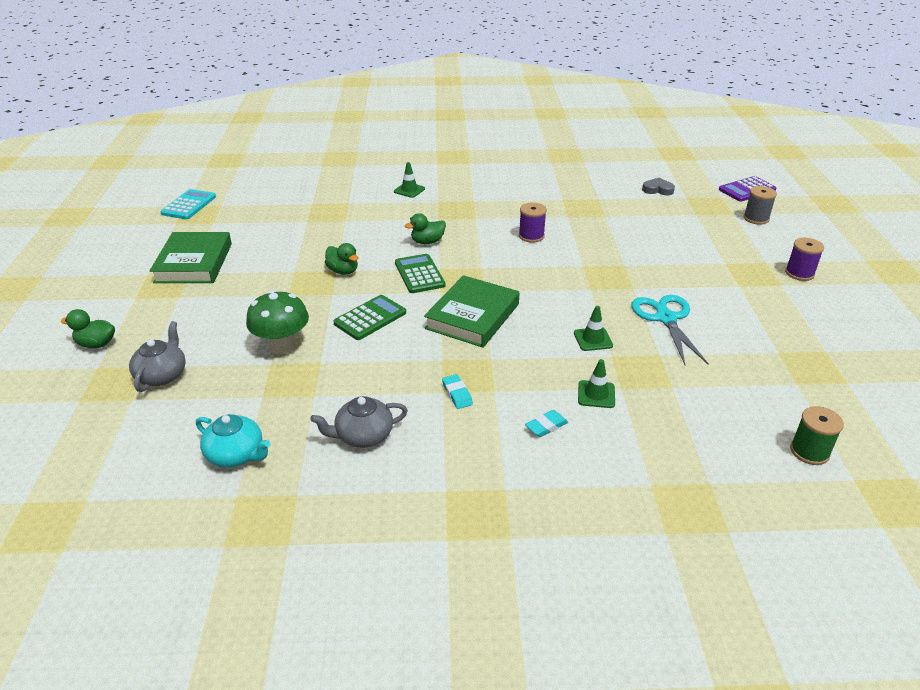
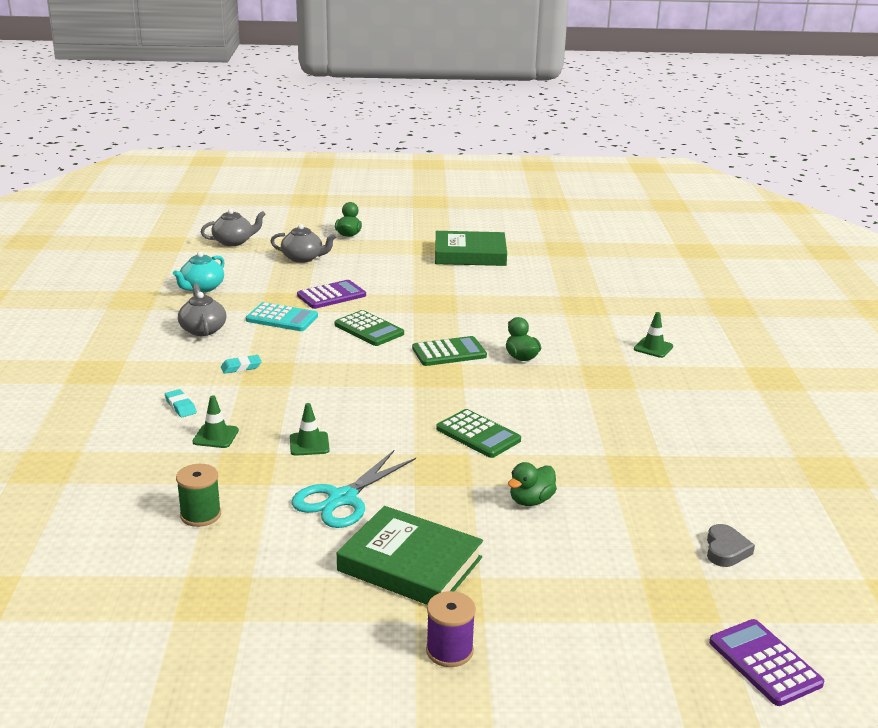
camera: 90 degrees right, 10 degrees down
turquoise calculator [160,189,216,219] -> turquoise calculator moved to [246,302,318,331]
green mushroom [246,290,309,354] -> purple calculator [297,280,366,309]
green duck [325,243,359,275] -> green duck moved to [508,462,557,506]
green book [424,275,519,348] -> green book moved to [337,506,483,605]
purple spool [519,203,547,243] -> none
turquoise scissors [631,295,709,365] -> turquoise scissors turned 135 degrees clockwise [291,450,416,528]
grey spool [743,186,777,225] -> none
green spool [790,406,844,465] -> green spool moved to [176,464,221,527]
none -> grey teapot [201,209,266,246]
none -> green calculator [436,409,521,458]

